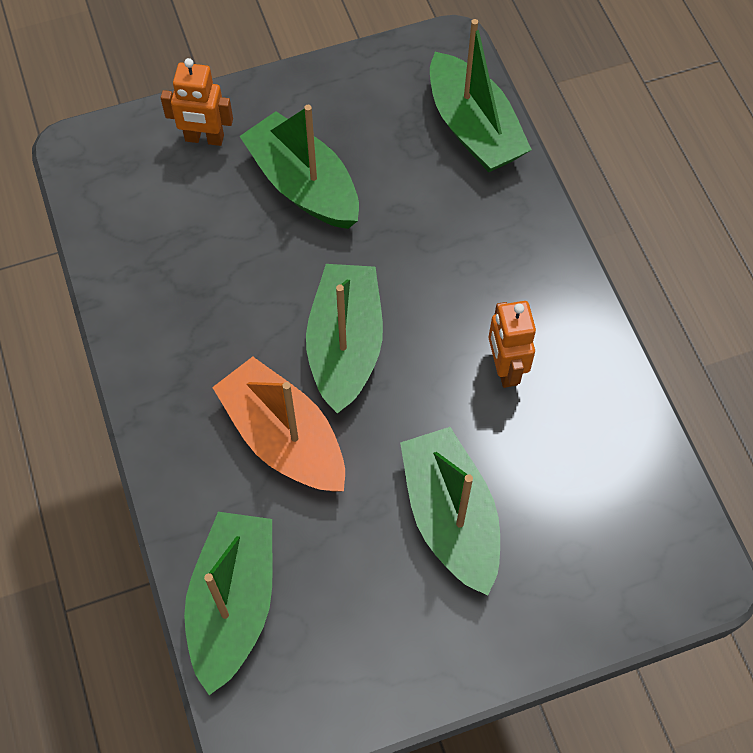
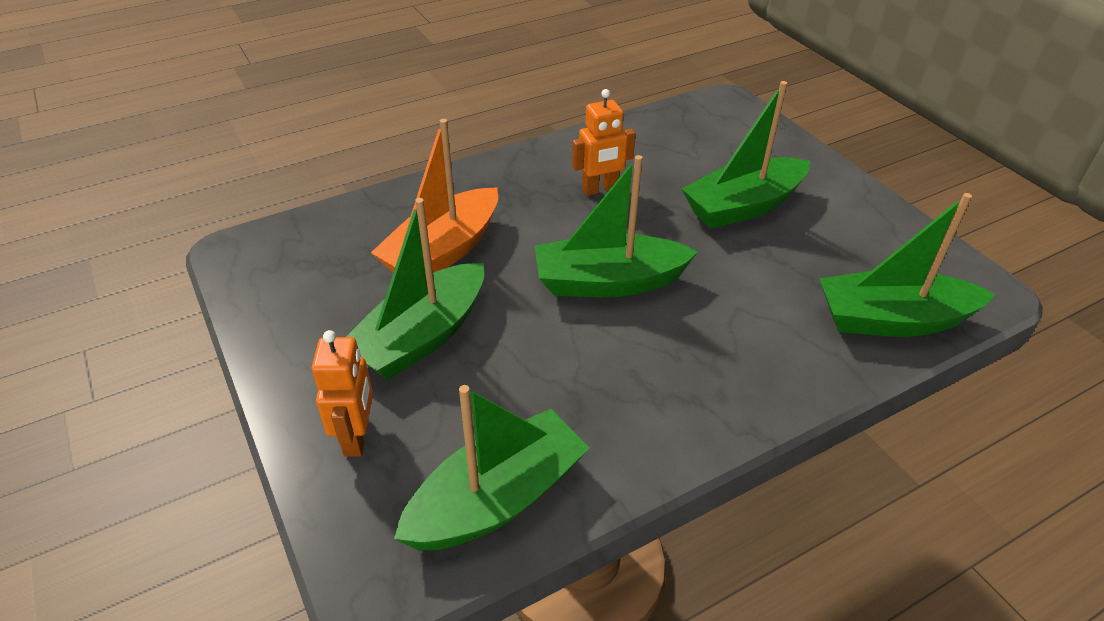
camera: 100 degrees left, 20 degrees down
orange boat [212,357,345,492] -> orange boat moved to [371,119,498,272]
green boat [430,19,532,172] -> green boat moved to [394,385,590,550]

